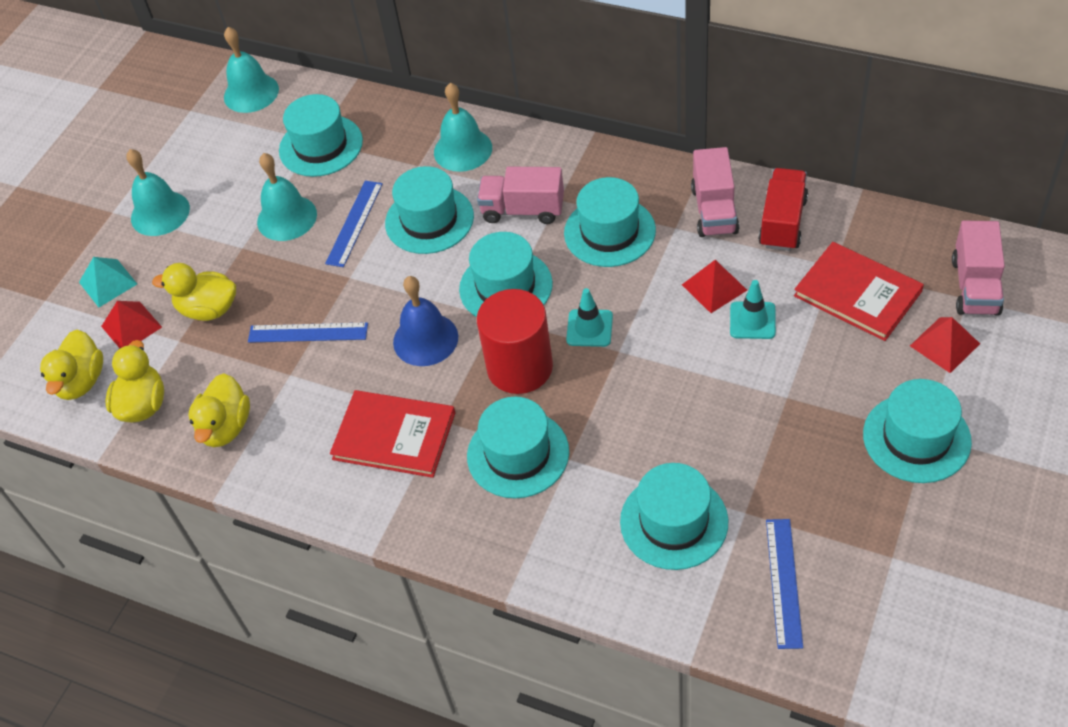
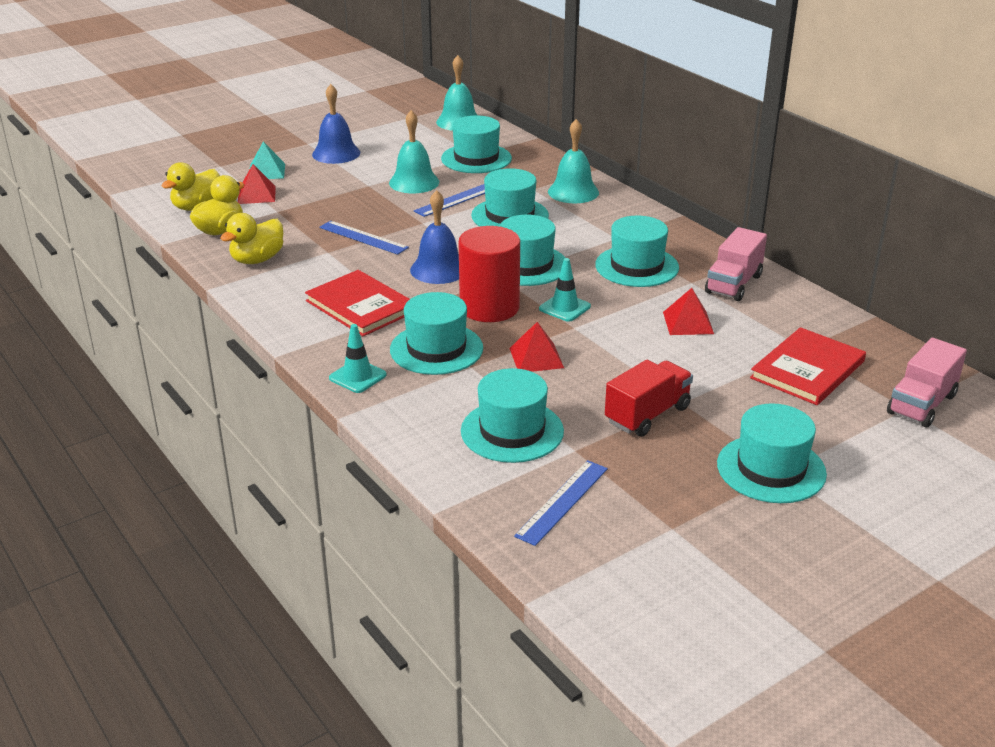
camera: 25 degrees right, 20 degrees down
turquoise bell [126,149,190,236] -> blue bell [312,84,360,164]
yellow duck [152,263,236,321] -> none
pink truck [477,167,564,224] -> none
turquoise traffic cone [730,280,776,339] -> turquoise traffic cone moved to [329,324,387,393]
red truck [758,168,808,251] -> red truck moved to [605,360,693,437]
red book [794,242,924,341] -> red book turned 60 degrees clockwise [750,327,866,405]
red pyramid [910,317,980,373] -> red pyramid moved to [509,322,564,372]

